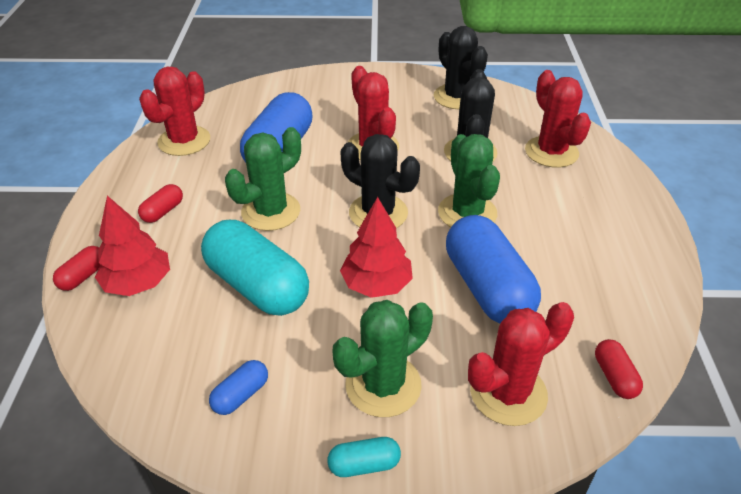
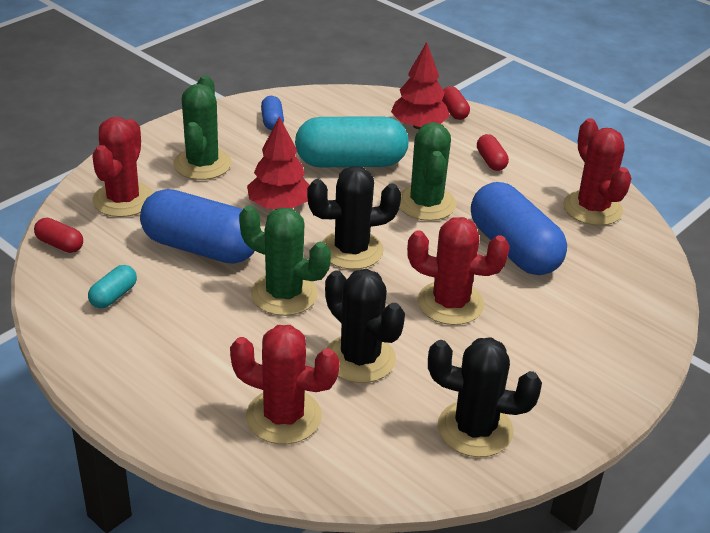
camera: 130 degrees right, 5 degrees down
turquoise capsule [327,437,401,477] -> turquoise capsule moved to [88,265,137,308]

